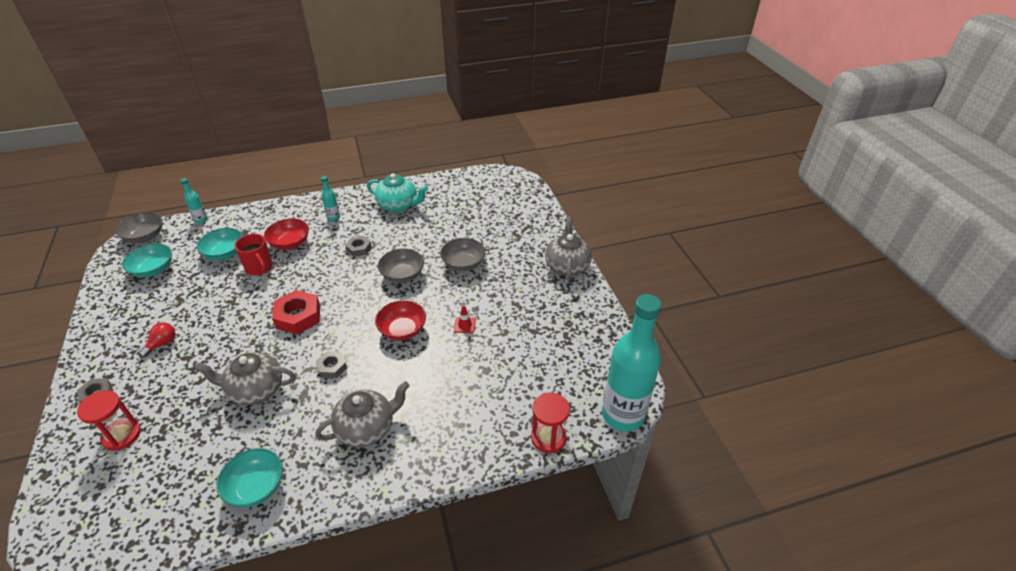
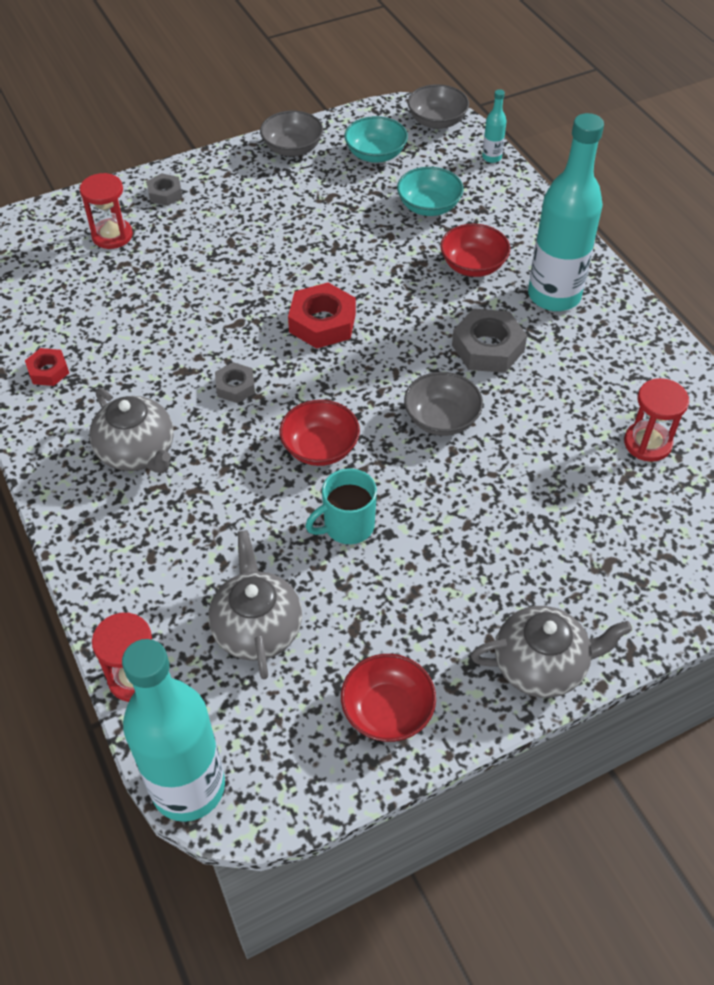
camera: 80 degrees right, 10 degrees up
red light bulb [138,323,175,358] -> none
grey teapot [194,352,295,405] -> grey teapot moved to [208,530,302,679]
turquoise bowl [216,448,283,508] -> red nut [25,348,69,386]
red mug [235,234,273,275] -> none
turquoise bottle [321,176,340,221] -> turquoise bottle [528,113,604,311], size x2.42
grey nut [345,236,372,257] -> grey nut [452,309,527,373], size x1.73
turquoise teapot [367,173,428,212] -> none
grey bowl [440,238,485,271] -> grey bowl moved to [260,111,323,156]
red traffic cone [454,305,476,333] -> turquoise mug [306,468,377,544]
none -> red bowl [341,654,436,742]
none -> red hourglass [624,378,689,462]

